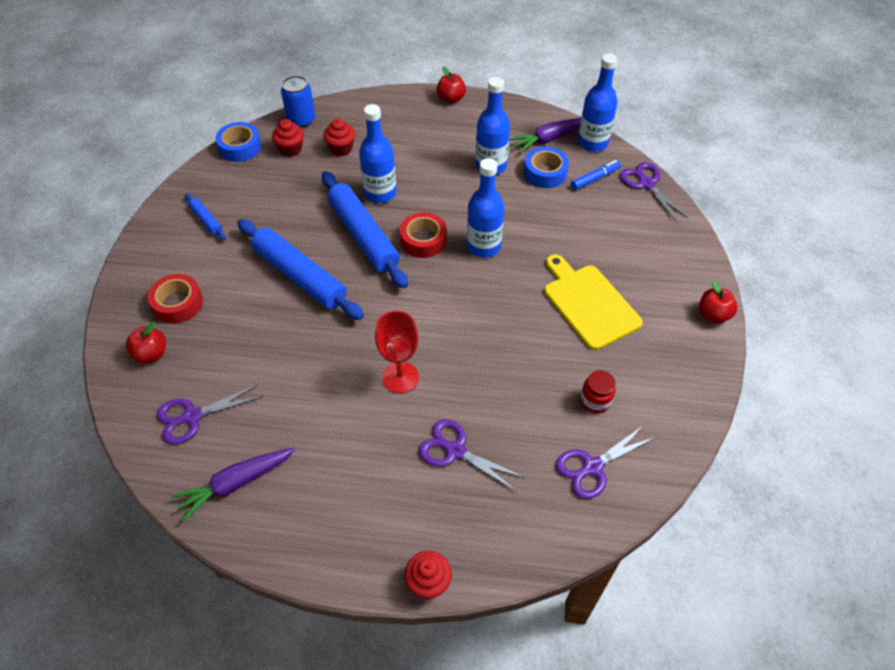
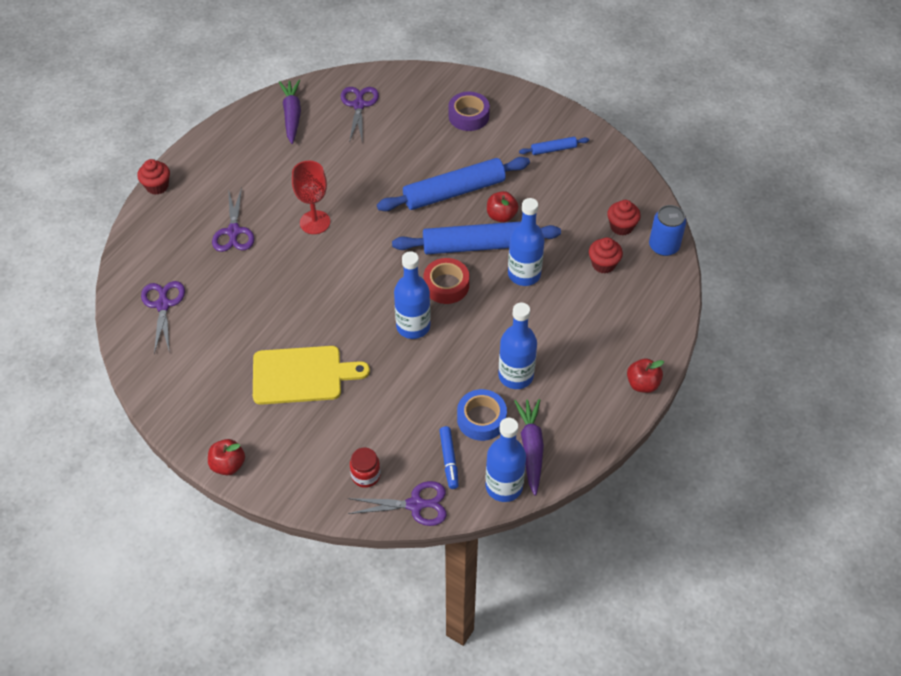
camera: 115 degrees right, 0 degrees up
red apple [126,322,166,364] -> red apple moved to [487,191,519,223]
red tape [147,274,203,324] -> purple tape [448,92,490,131]
blue tape [216,122,261,162] -> none
purple scissors [419,419,525,492] -> purple scissors turned 120 degrees clockwise [212,187,254,252]
red jar [580,370,616,413] -> red jar moved to [350,448,381,488]

